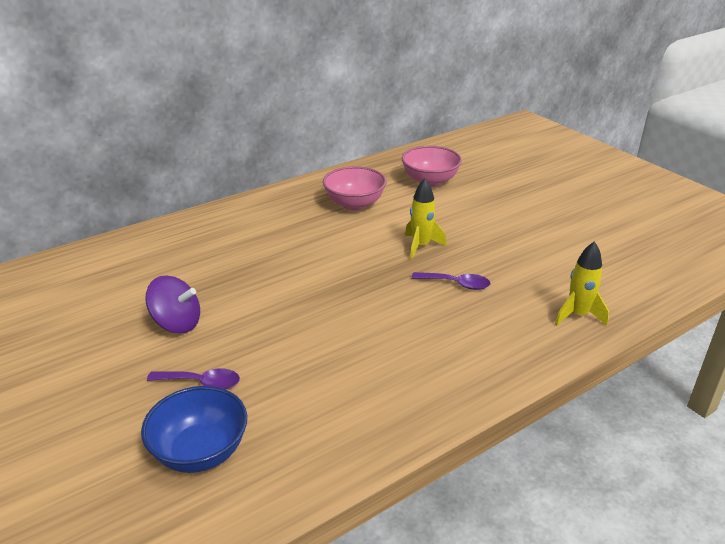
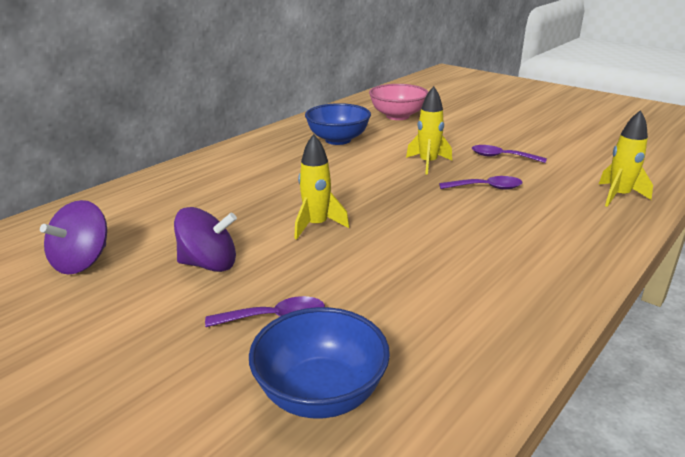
camera: 15 degrees left, 5 degrees down
pink bowl [323,166,387,211] -> blue bowl [305,103,371,145]
none -> purple spinning top [40,200,107,274]
none -> yellow rocket [294,134,349,240]
none -> purple spoon [472,145,547,163]

